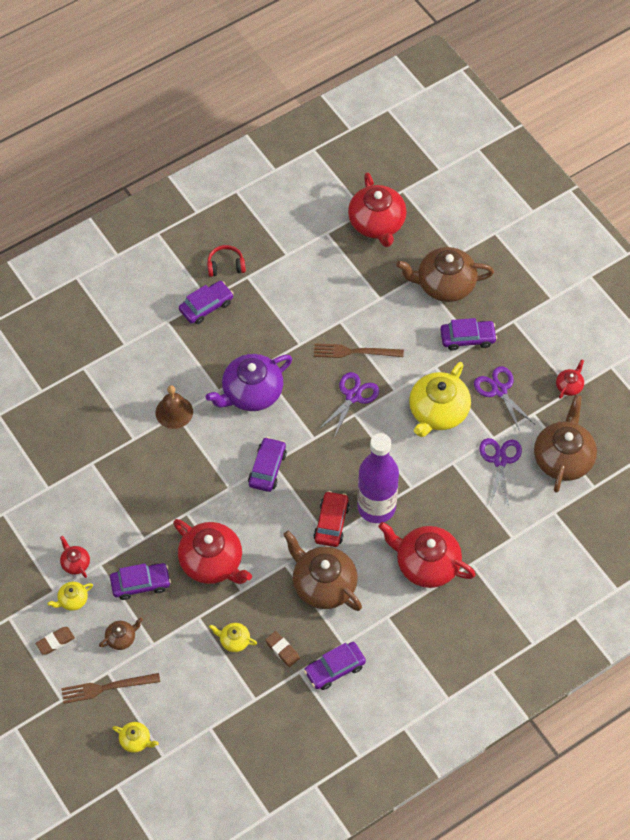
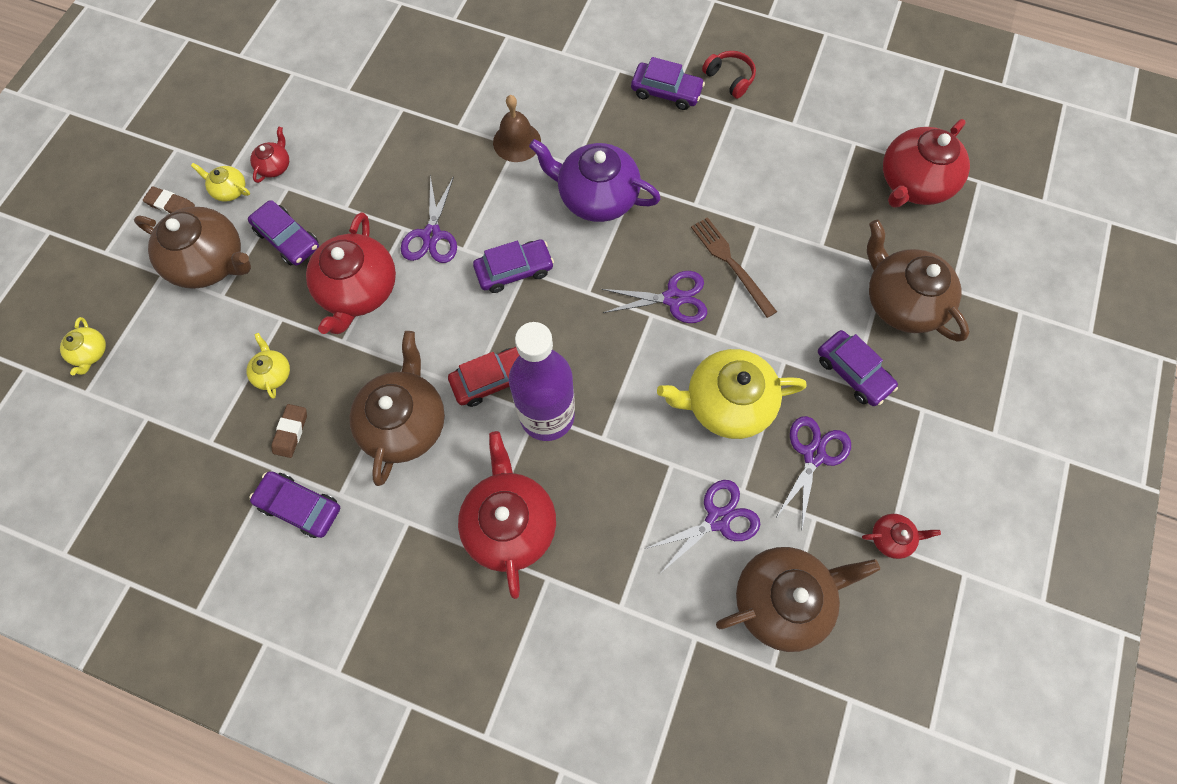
camera: 55 degrees right, 10 degrees up
brown fork [61,673,160,704] -> none
brown teapot [99,618,143,650] -> brown teapot [134,207,251,289], size x2.16
none -> purple scissors [401,175,457,263]

